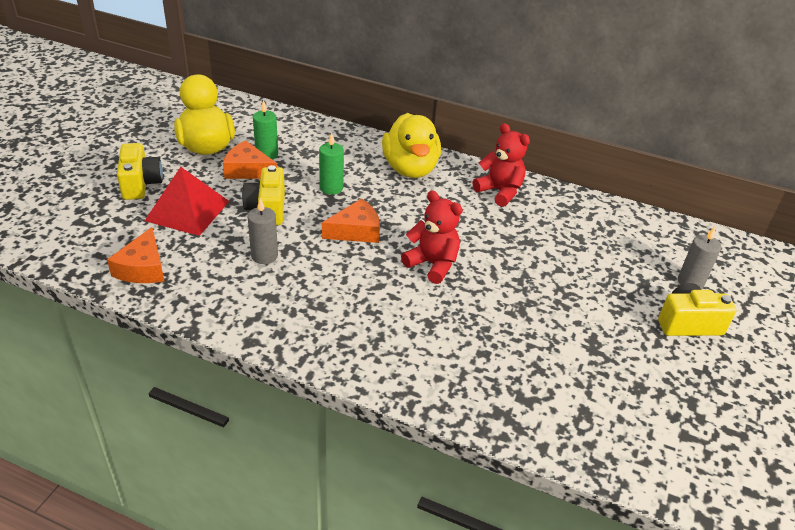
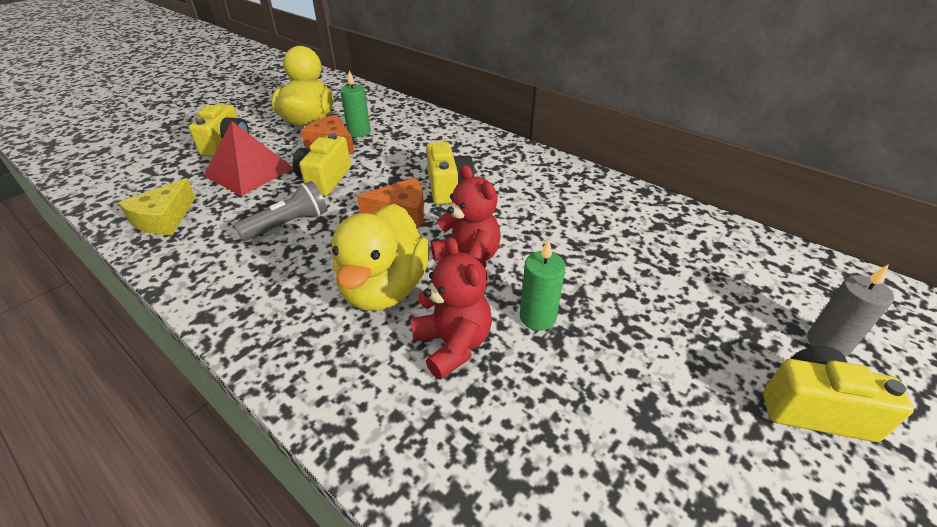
camera: 20 degrees right, 0 degrees up
orange cheese [107,227,164,283] -> yellow cheese [118,178,196,235]
grey candle [248,198,278,264] -> grey flashlight [234,181,328,241]
green candle [319,132,344,195] -> green candle moved to [520,239,566,331]
yellow duck [382,113,441,178] -> yellow duck moved to [332,204,429,311]
red teddy bear [473,123,530,207] -> red teddy bear moved to [411,237,492,380]
none -> yellow camera [426,142,474,204]

